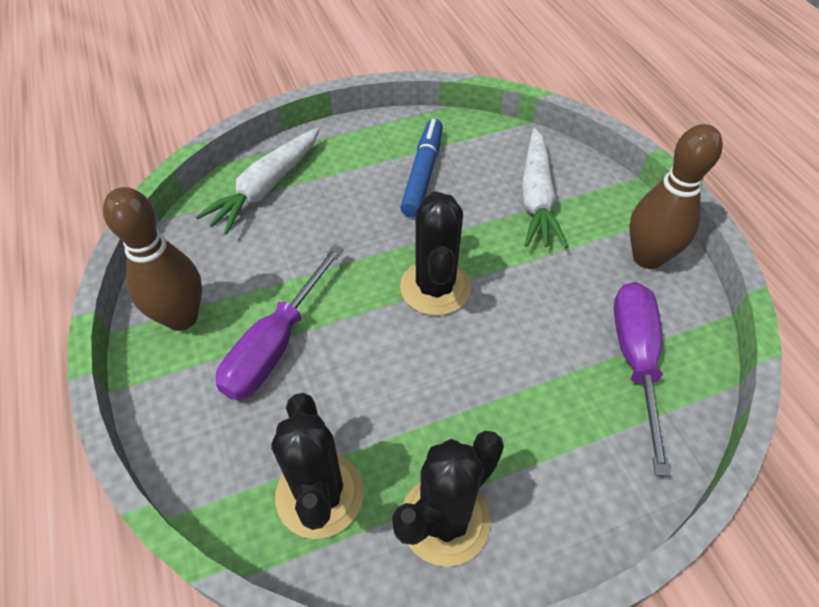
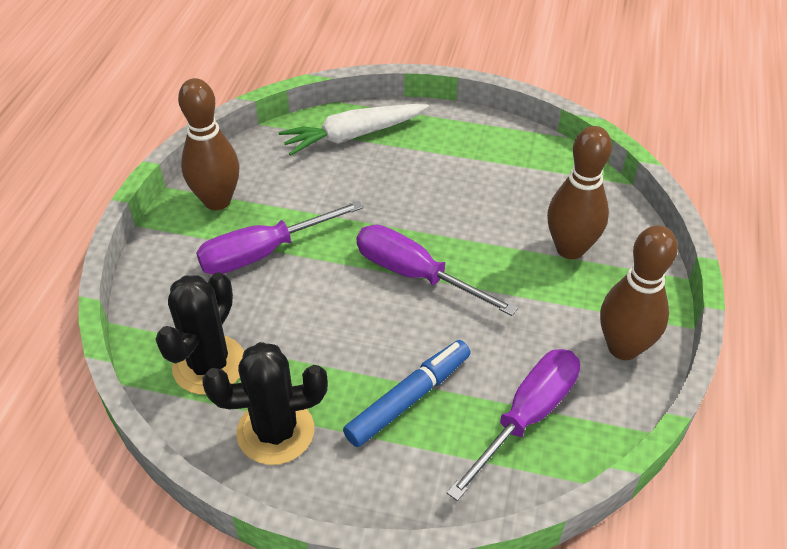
camera: 35 degrees right, 5 degrees down
blue marker [400,119,443,217] -> blue marker moved to [343,340,471,447]
black cactus [400,192,471,316] -> purple screwdriver [356,225,518,316]
white carrot [522,128,568,248] -> brown bowling pin [547,126,612,259]

